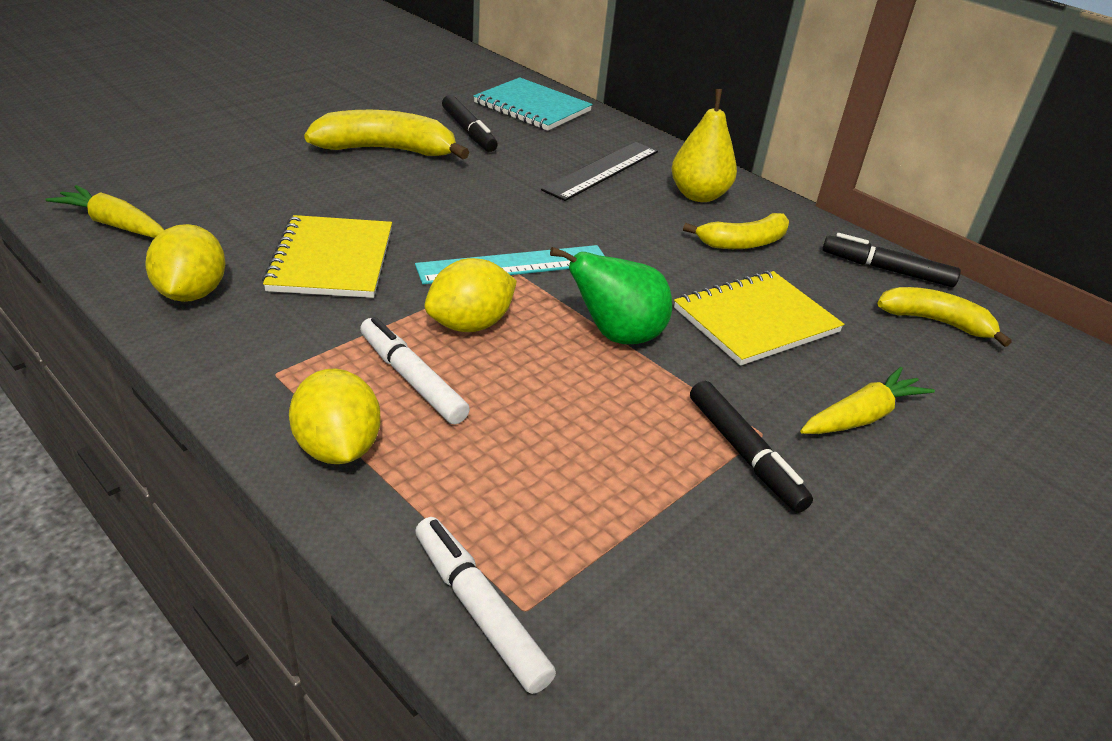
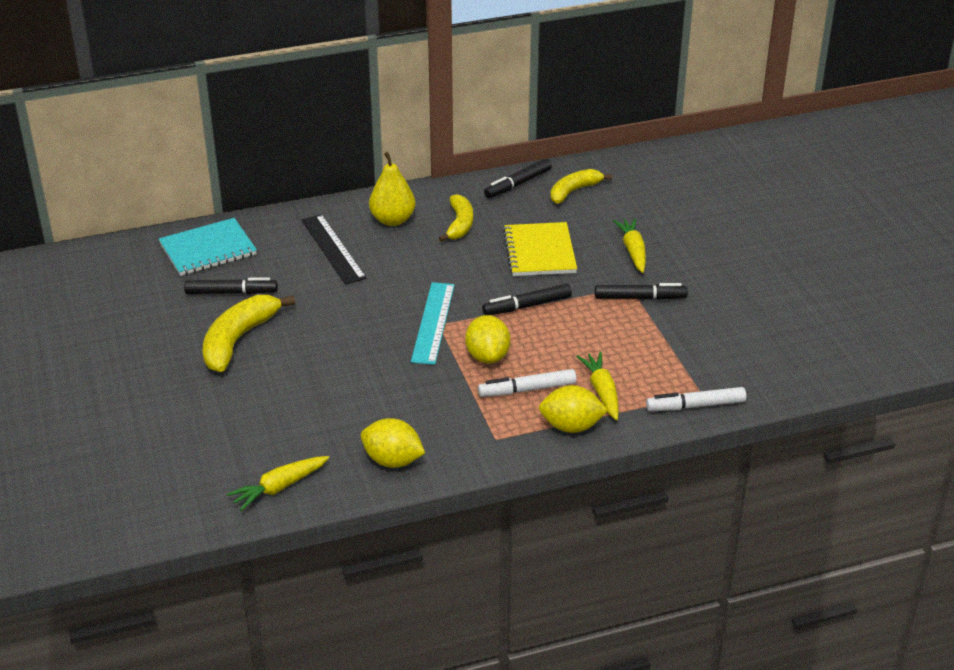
camera: 60 degrees left, 0 degrees up
yellow notebook [262,215,392,298] -> none
green pear [550,247,672,344] -> black marker [482,284,572,315]
none -> yellow carrot [576,352,619,420]

